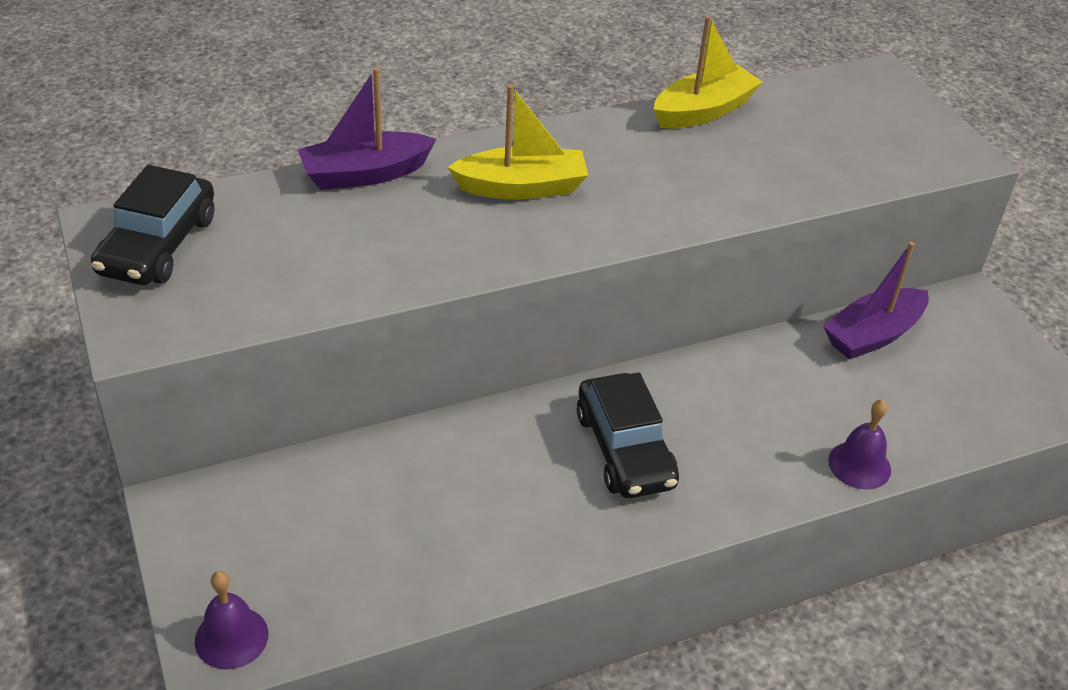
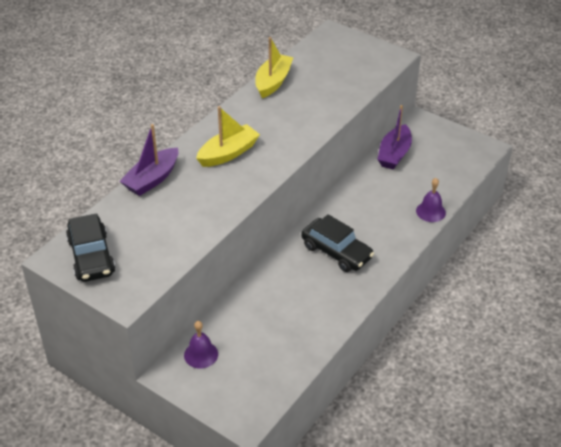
camera: 30 degrees left, 0 degrees up
purple bell [195,571,268,669] -> purple bell moved to [184,321,218,369]

